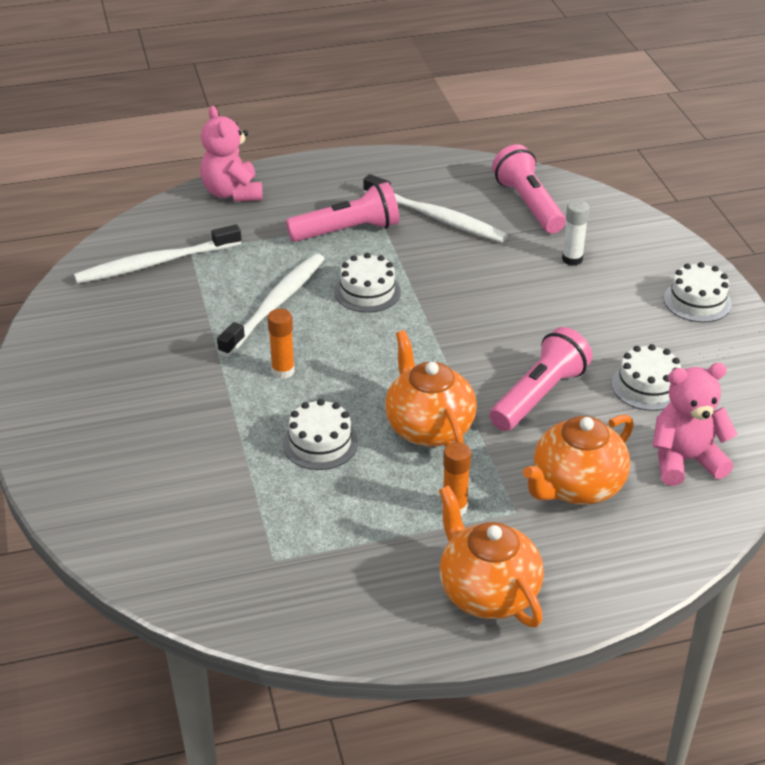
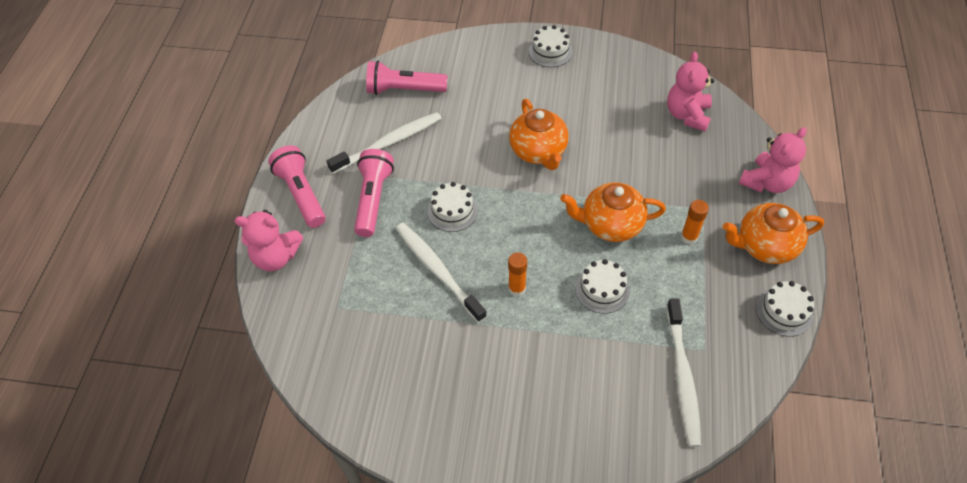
camera: 65 degrees left, 15 degrees up
white toothbrush [74,224,242,284] -> white toothbrush moved to [667,298,701,447]
pink flashlight [490,327,592,431] -> pink flashlight moved to [268,145,326,228]
orange teapot [523,415,633,505] -> orange teapot moved to [509,99,569,170]
white glue stick [562,200,589,266] -> none
white cake [612,344,681,411] -> white cake moved to [756,281,814,337]
none -> pink teddy bear [739,127,807,193]

